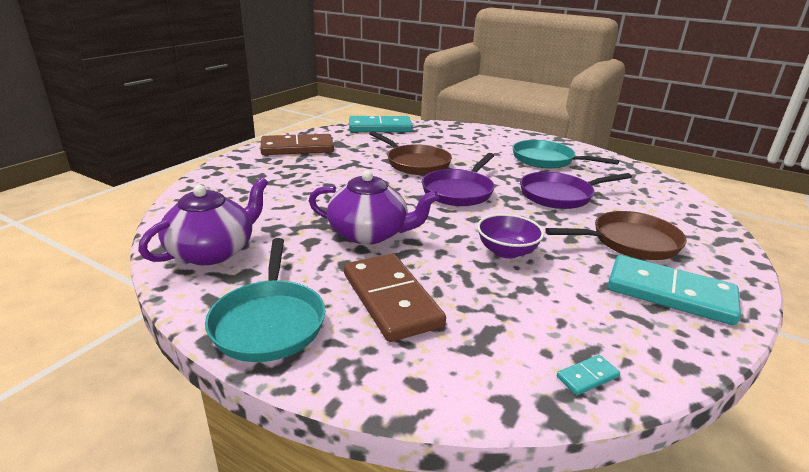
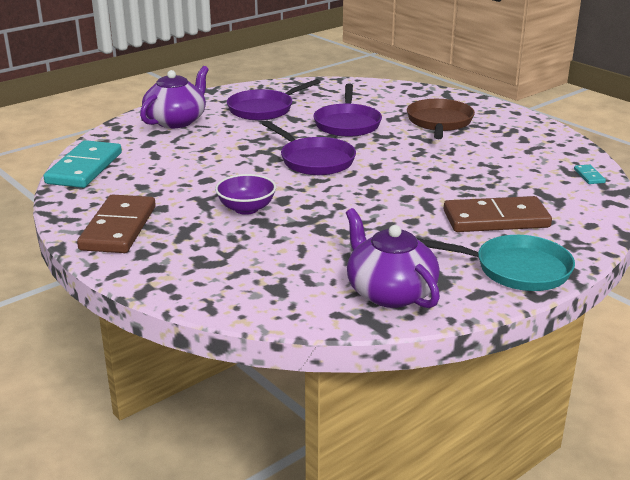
camera: 70 degrees left, 0 degrees up
purple teapot [309,170,439,244] -> purple teapot moved to [140,66,209,128]
brown pan [369,131,452,175] -> none
purple bowl [477,214,544,259] -> purple bowl moved to [215,174,276,215]
turquoise pan [512,140,619,168] -> purple pan [227,79,321,120]
turquoise domino [608,255,741,325] -> none

